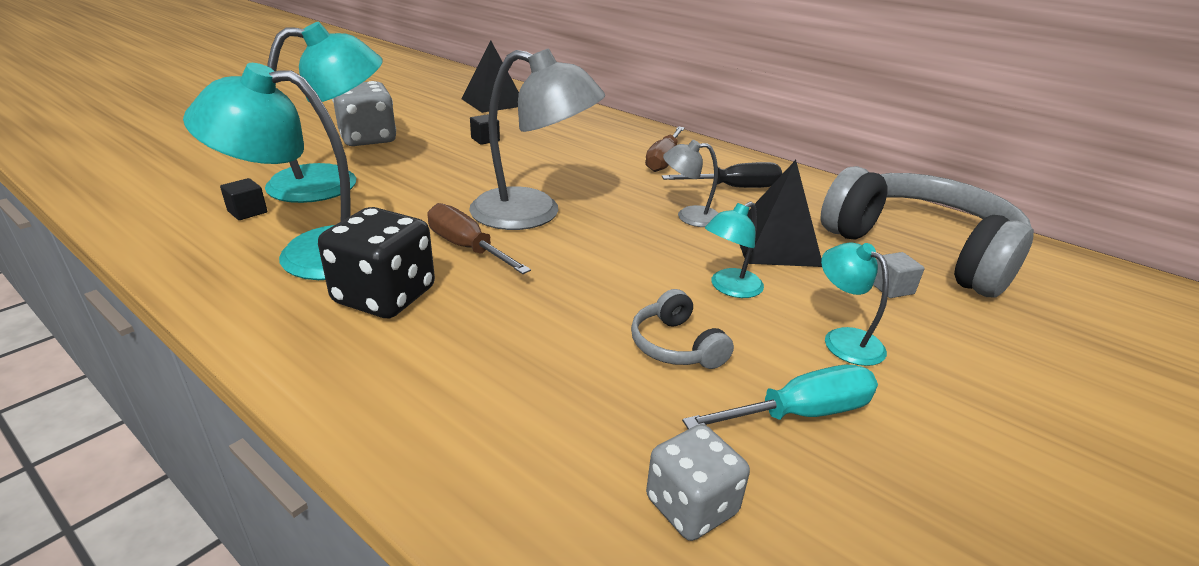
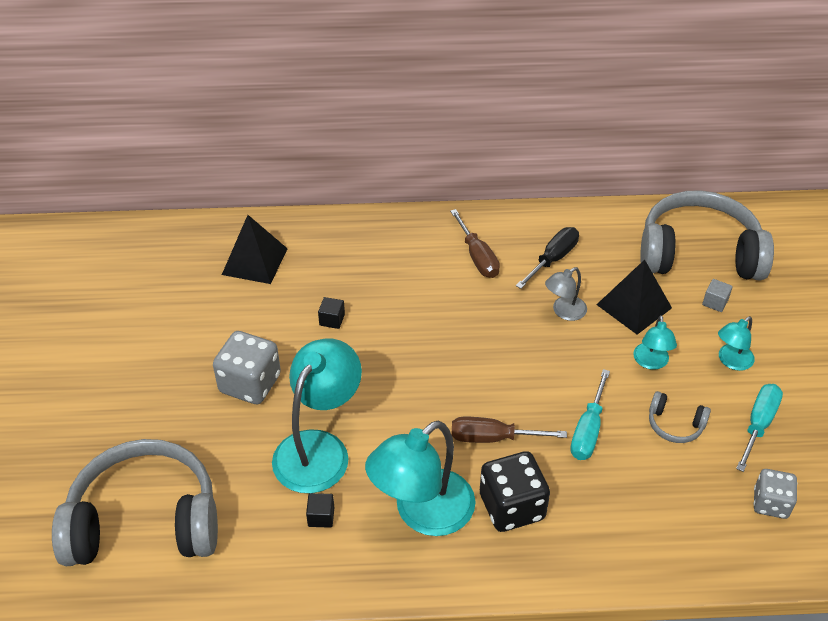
camera: 40 degrees left, 15 degrees up
grey lamp [469,48,605,230] -> none
turquoise lamp [821,242,889,366] -> turquoise lamp turned 60 degrees counterclockwise [718,316,755,371]
none -> grey headphones [52,439,218,566]
none -> turquoise screwdriver [570,369,610,460]

